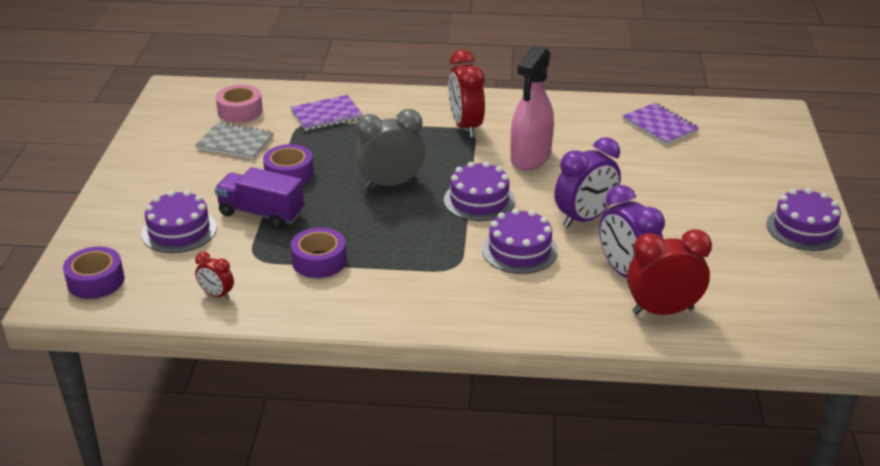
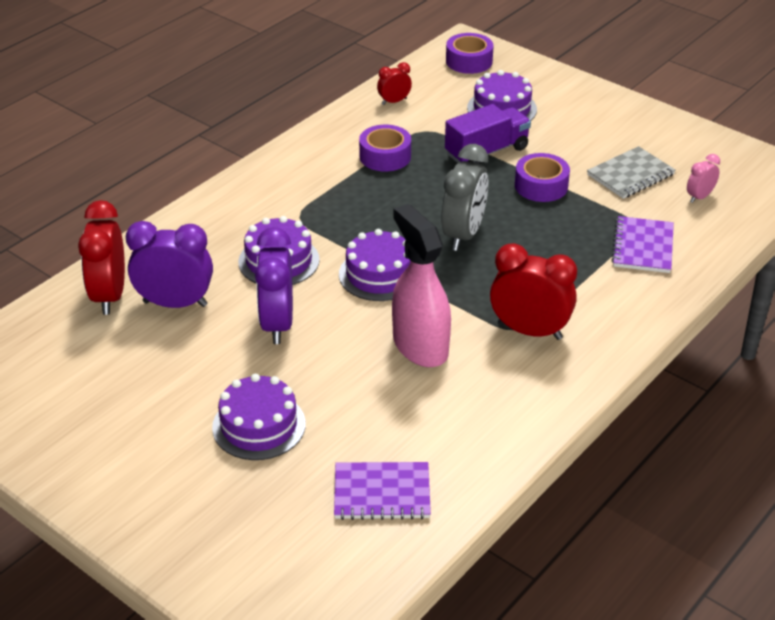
camera: 125 degrees right, 5 degrees up
pink tape [216,85,263,123] -> pink clock [687,154,720,203]
red clock [627,229,712,315] -> red clock turned 150 degrees clockwise [78,200,125,315]
purple cake [766,188,843,251] -> purple cake moved to [212,374,306,460]

